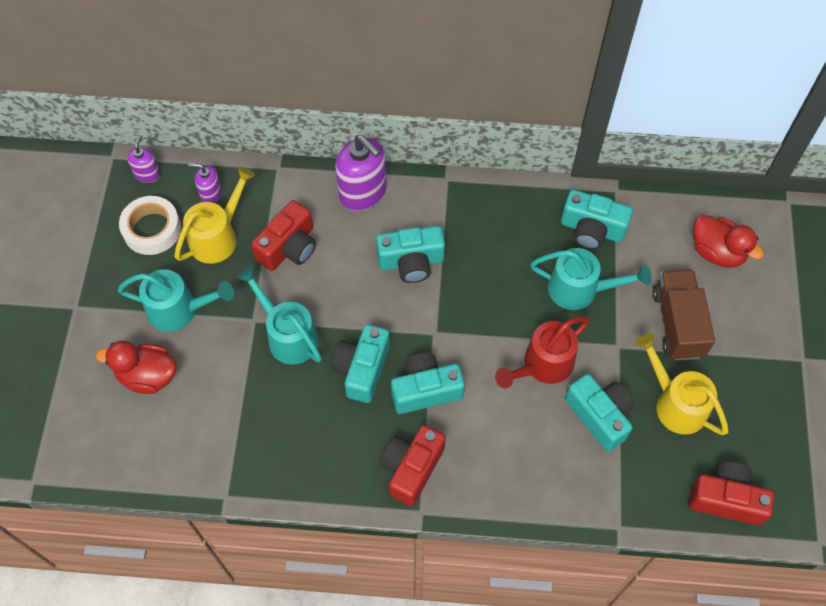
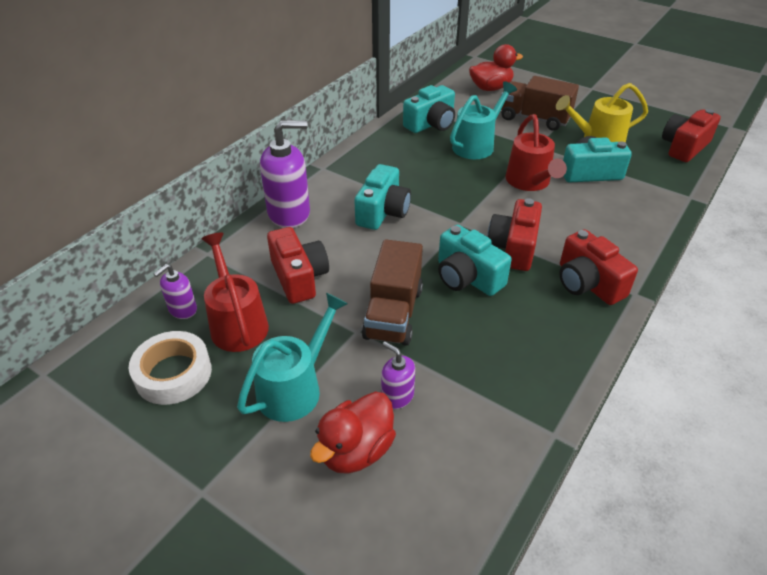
camera: 60 degrees left, 20 degrees down
purple soap dispenser [127,135,160,183] -> purple soap dispenser moved to [381,342,415,409]
yellow watering can [174,167,255,264] -> red watering can [202,232,269,352]
turquoise watering can [237,266,322,365] -> brown truck [362,239,423,346]
turquoise camera [391,353,465,414] -> red camera [487,198,542,271]

